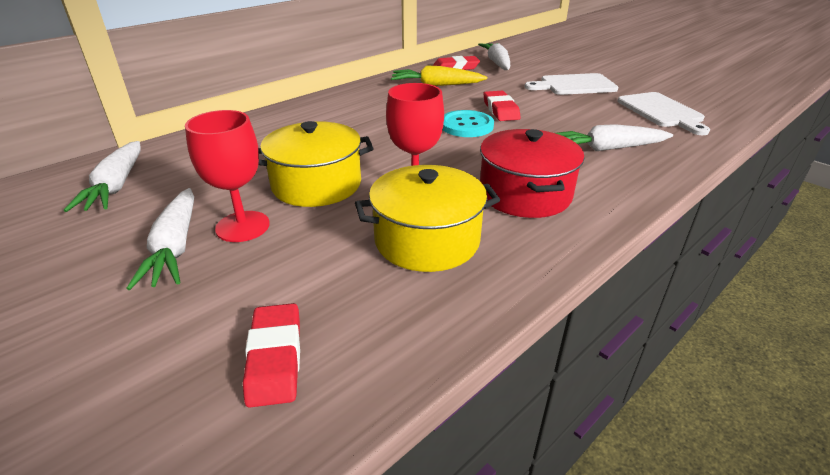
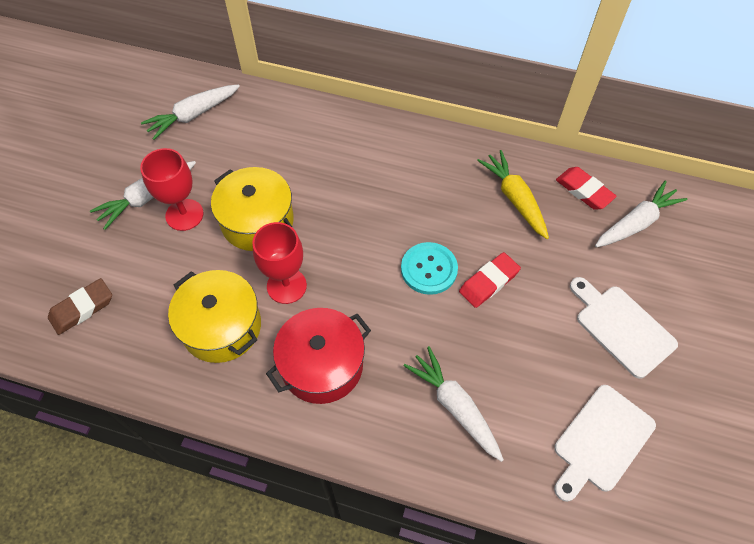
camera: 60 degrees right, 25 degrees up
red eraser [243,303,300,408] -> brown eraser [48,278,112,335]

